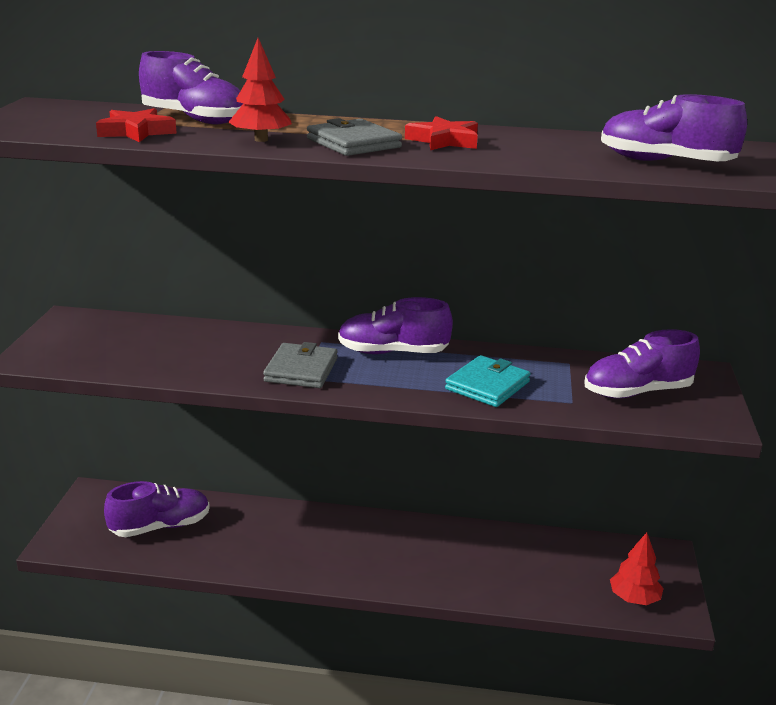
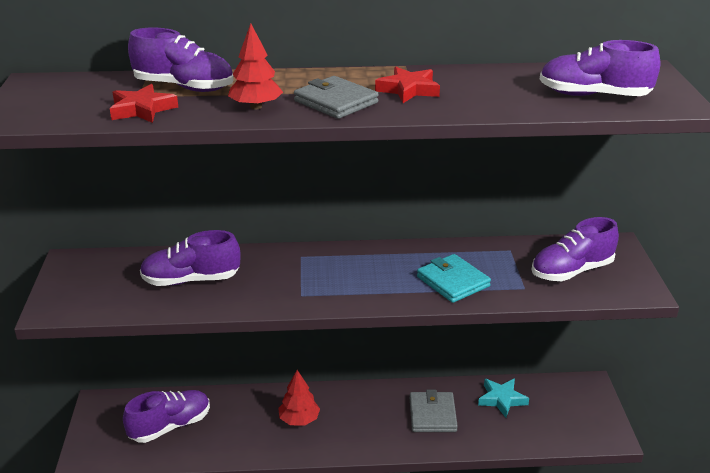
camera: 10 degrees left, 5 degrees up
grey wallet [263,342,338,388] -> grey wallet moved to [410,390,458,432]
purple shoe [338,297,453,354] -> purple shoe moved to [140,230,240,286]
turquoise wallet [445,355,530,407] -> turquoise wallet turned 60 degrees counterclockwise [417,254,491,303]
red tree [610,532,664,605] -> red tree moved to [278,370,320,426]
none -> turquoise star [478,379,529,418]

